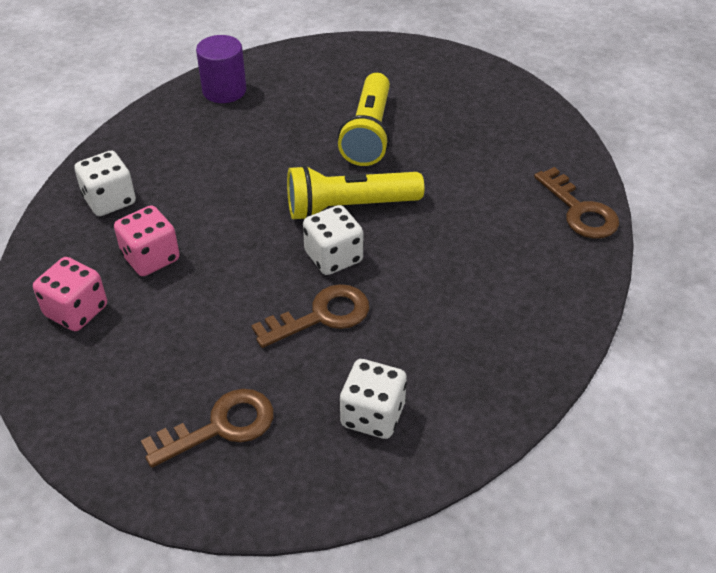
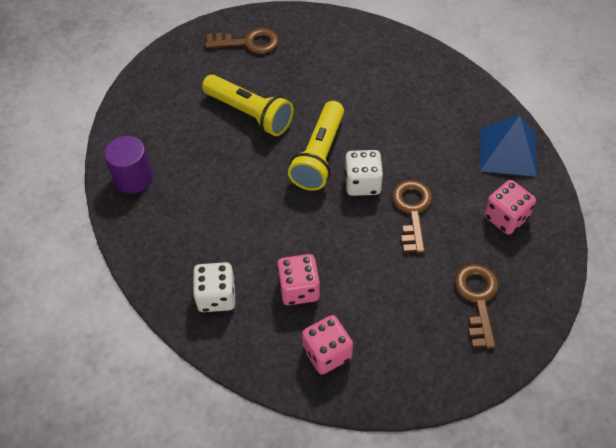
camera: 60 degrees left, 10 degrees up
white dice [340,359,407,439] -> pink dice [484,180,536,235]
brown key [534,167,619,239] -> brown key moved to [205,28,279,54]
none -> blue pyramid [480,115,537,177]

